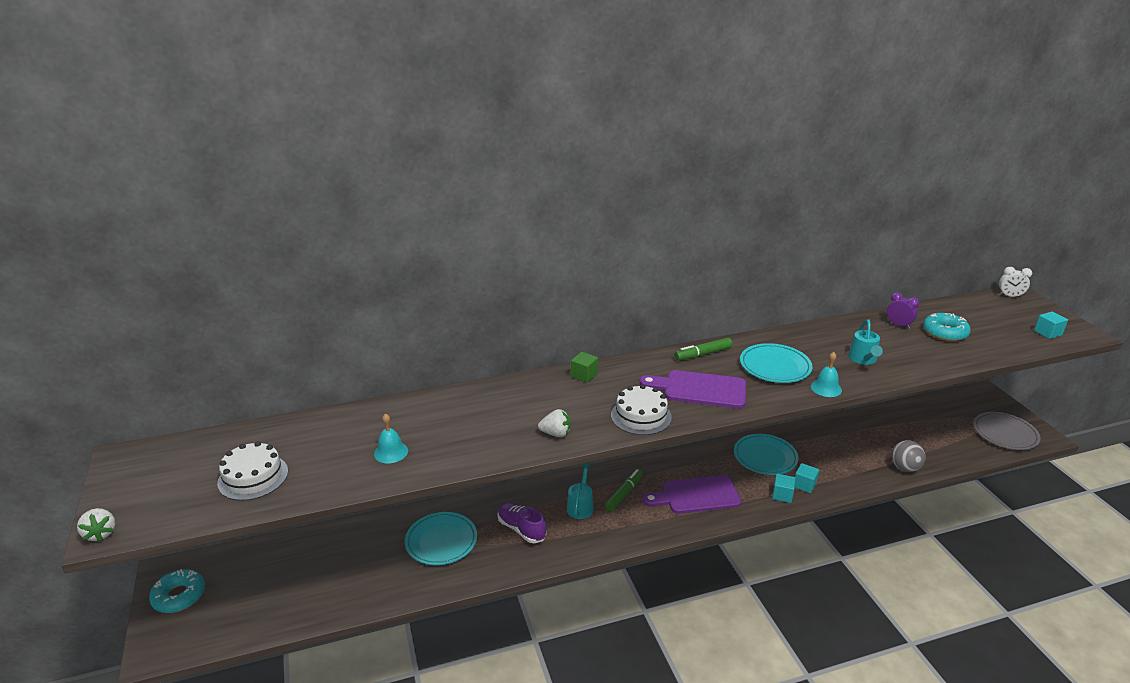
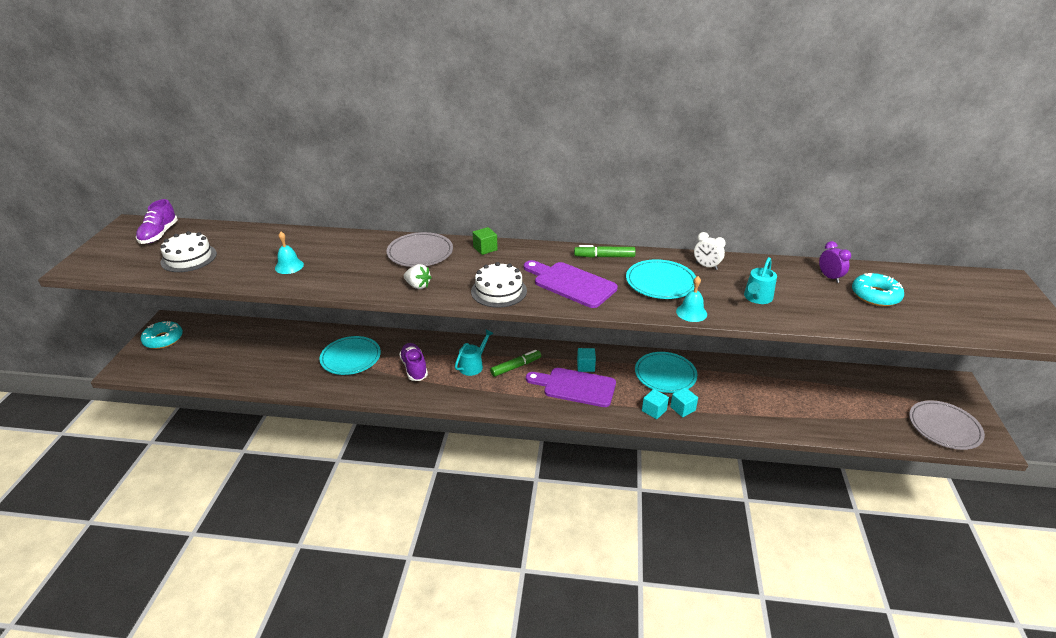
camera: 25 degrees right, 5 degrees up
white strawberry [77,508,115,542] -> none
grey ball [891,440,926,472] -> none
white clock [999,267,1032,298] -> white clock moved to [694,232,726,270]
turquoise cube [1034,312,1068,339] -> turquoise cube moved to [577,348,596,372]
none -> purple shoe [136,199,178,244]
none -> grey plate [386,232,453,267]

